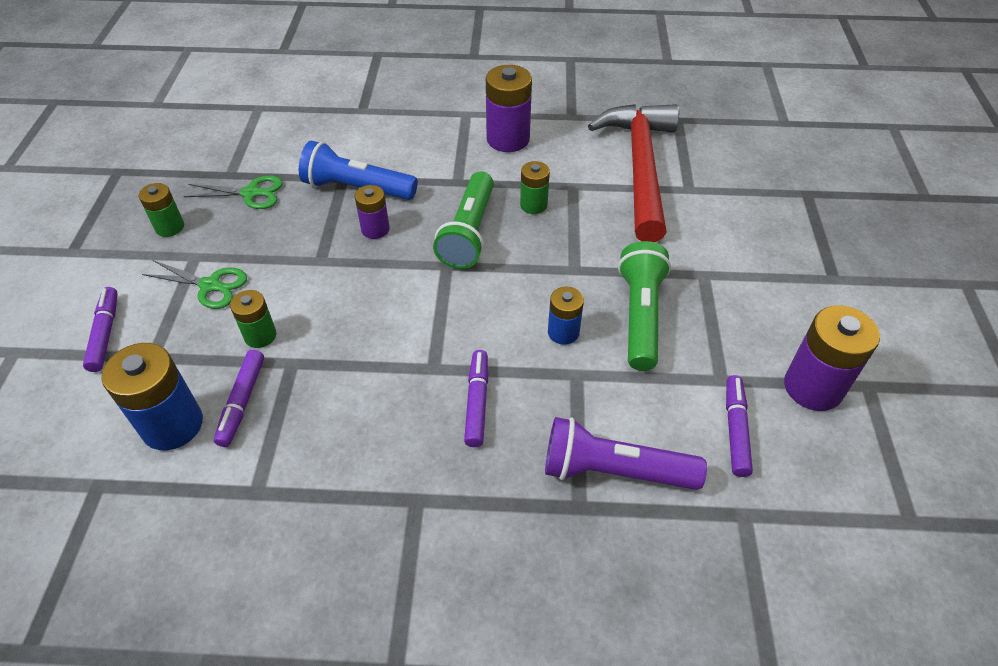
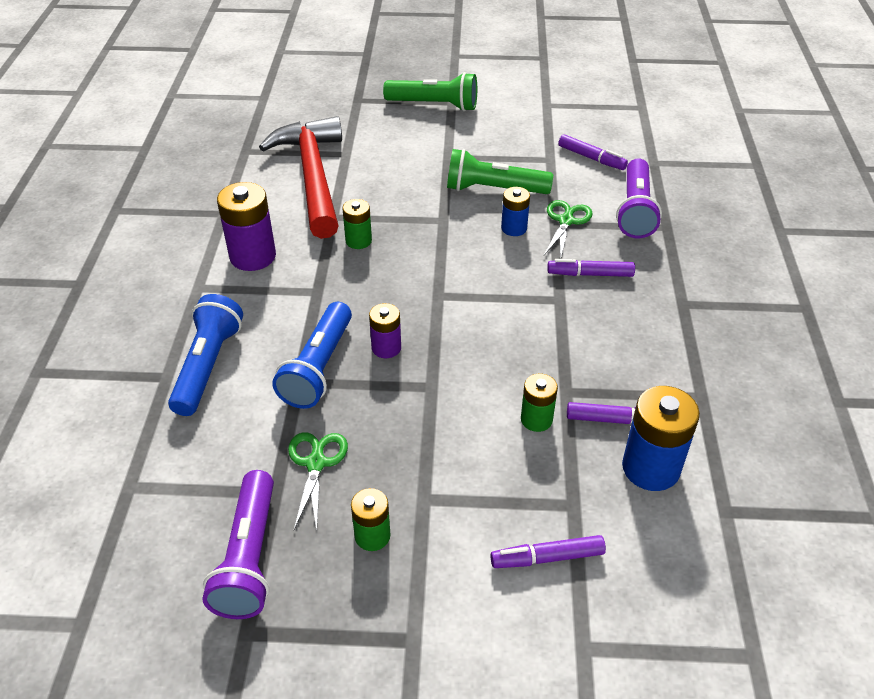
camera: 90 degrees left, 5 degrees down
green scissors [142,260,247,309] -> green scissors moved to [544,200,593,259]
green flashlight [433,171,494,269] -> green flashlight moved to [383,72,477,111]
red hammer [588,104,679,242] -> red hammer turned 75 degrees clockwise [259,116,342,239]
purple marker [726,375,753,477] -> purple marker turned 150 degrees counterclockwise [558,134,628,170]
purple battery [784,305,880,411] -> none
none -> blue flashlight [168,294,243,416]
none -> purple flashlight [202,470,274,619]

